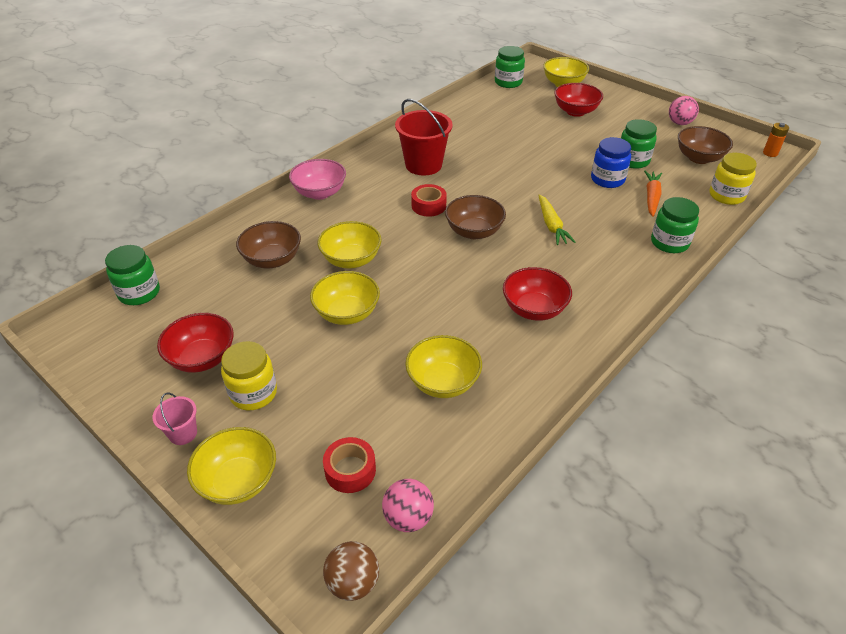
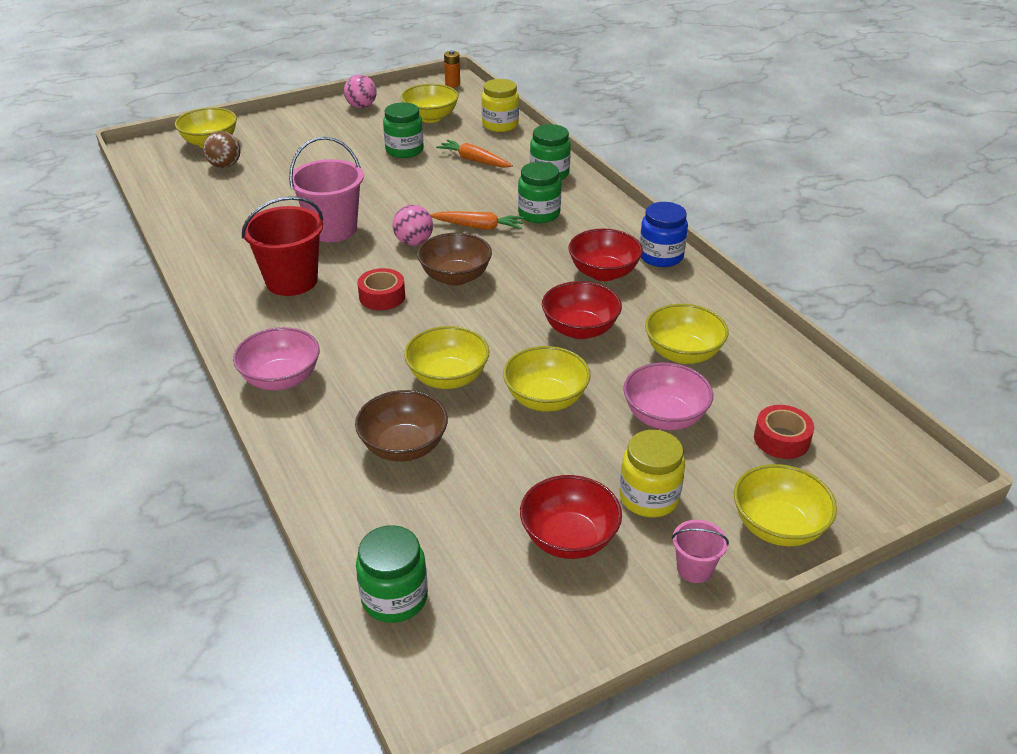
camera: 70 degrees left, 5 degrees down
brown ball [323,541,379,601] -> brown ball moved to [203,131,240,168]
pink ball [382,479,434,532] -> pink ball moved to [392,205,433,246]
green jar [495,46,525,88] -> green jar moved to [518,162,561,223]
yellow carrot [539,194,575,245] -> orange carrot [430,211,524,230]
red bowl [555,83,603,117] -> red bowl moved to [542,281,622,339]
blue jar [591,137,631,188] -> blue jar moved to [640,202,688,267]
brown bowl [678,126,733,164] -> yellow bowl [401,84,459,123]
none -> pink bucket [289,137,363,242]
none -> pink bowl [623,363,713,430]

